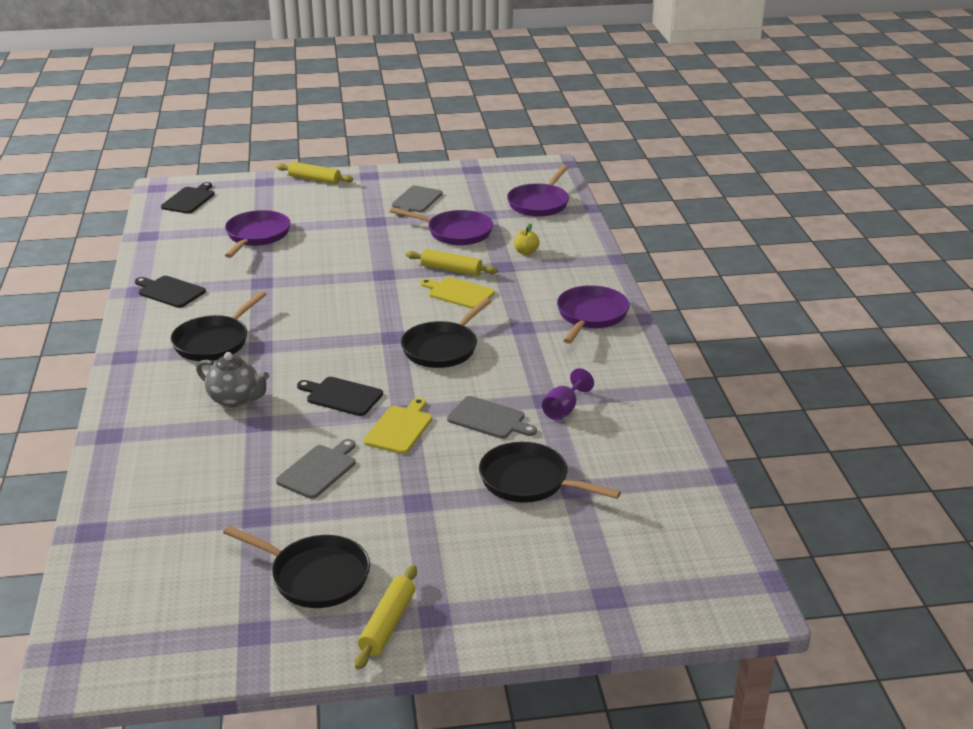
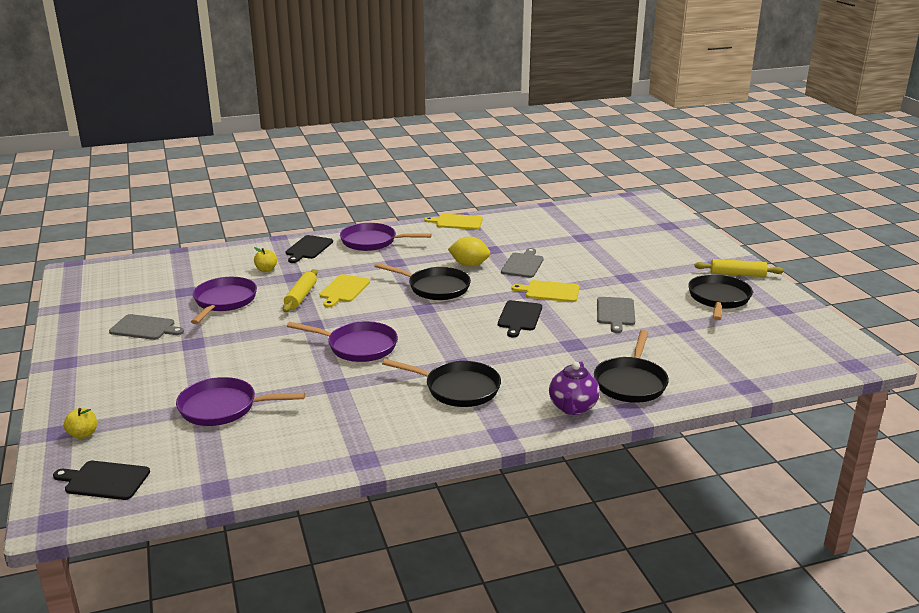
camera: 100 degrees left, 5 degrees down
black cutting board [135,276,206,308] -> black cutting board moved to [285,235,333,263]
grey teapot [196,352,269,408] -> none
yellow rolling pin [276,162,353,184] -> none
grey cutting board [276,439,355,499] -> grey cutting board turned 105 degrees counterclockwise [597,297,635,333]
black pan [479,442,621,503] -> black pan moved to [594,330,669,403]
purple pan [507,165,569,217] -> purple pan moved to [287,321,398,362]
purple goblet [542,368,594,420] -> none
none -> yellow apple [64,408,97,439]
none -> yellow cutting board [424,214,483,230]
none -> yellow lemon [448,236,490,267]
none -> purple teapot [549,362,600,415]

